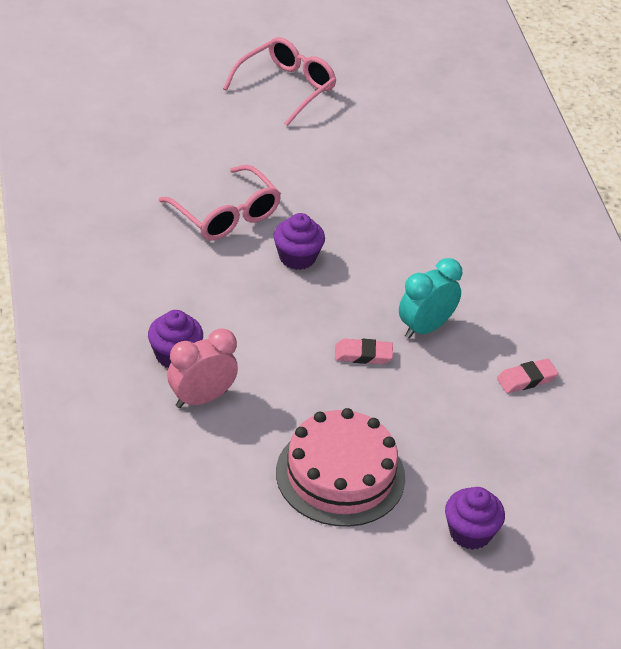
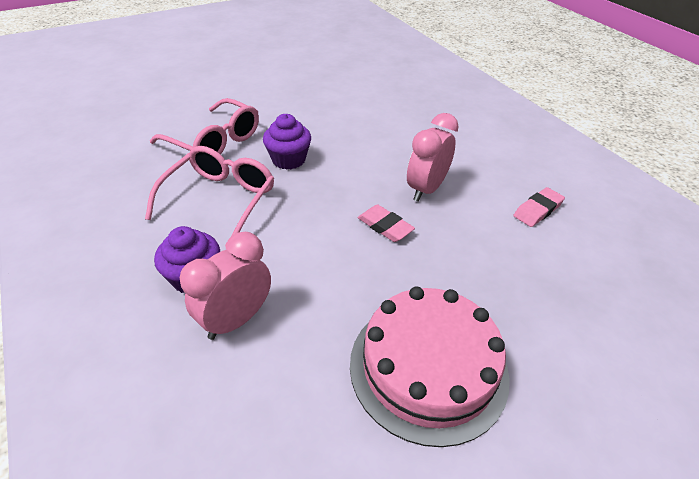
camera: 15 degrees left, 0 degrees up
pink glasses [223,37,336,126] -> pink glasses moved to [145,146,274,236]
pink eraser [335,338,393,364] -> pink eraser turned 60 degrees clockwise [358,205,415,242]
turquoise clock [399,258,462,339] -> pink clock [407,113,459,202]
purple cupcake [445,487,505,550] -> none

